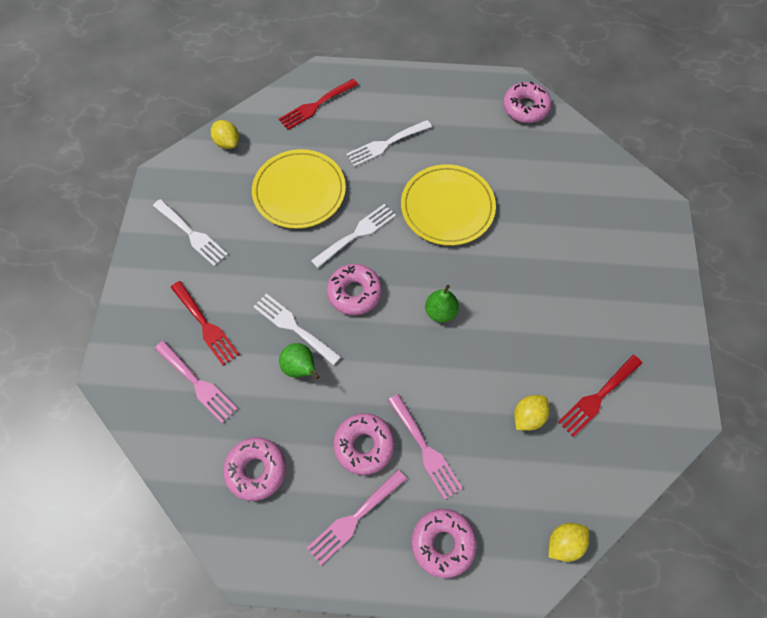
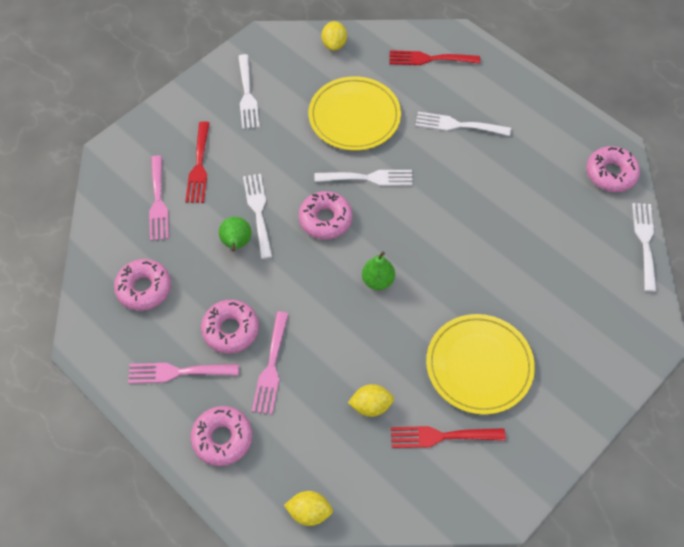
camera: 40 degrees right, 5 degrees down
yellow plate [401,164,496,246] -> yellow plate moved to [426,314,535,415]
none -> white fork [632,203,657,292]

